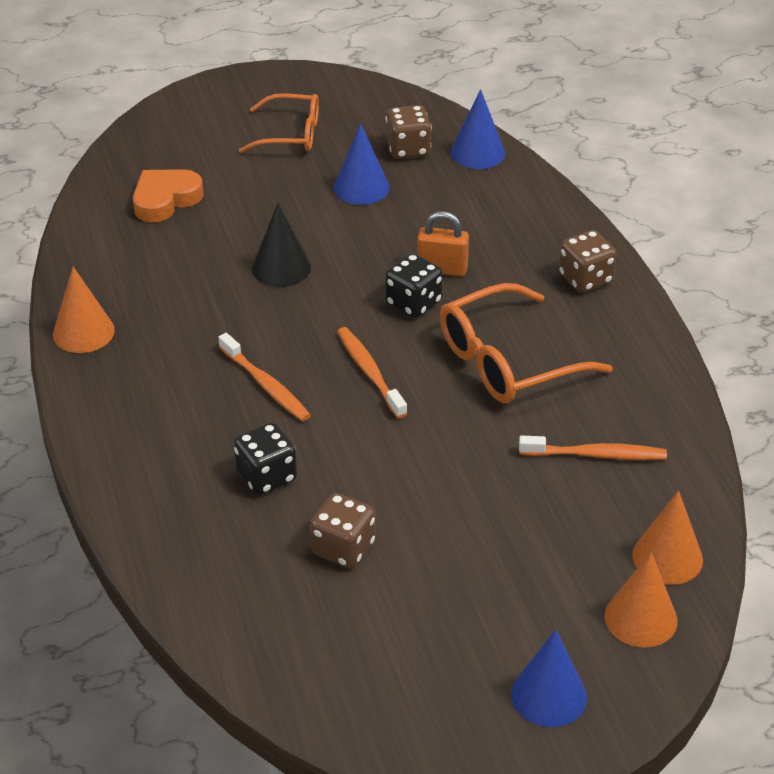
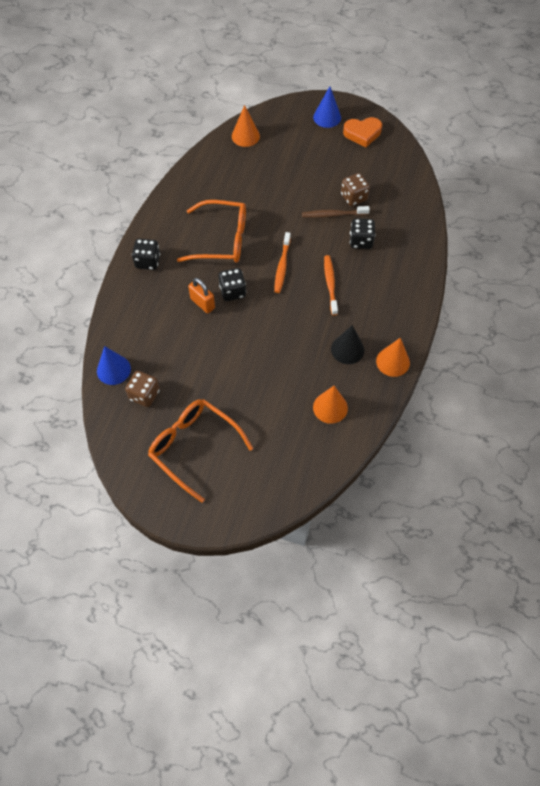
camera: 145 degrees left, 20 degrees up
orange heart [133,169,204,223] -> orange heart moved to [343,117,382,147]
orange glasses [239,93,319,153] -> orange glasses [148,399,253,503], size x1.51
black cone [252,203,311,287] -> black cone moved to [331,325,364,364]
blue cone [334,123,389,205] -> none
orange toothbrush [519,436,667,460] -> none
brown dice [559,230,617,293] -> black dice [132,239,160,270]
orange cone [604,552,677,648] -> orange cone moved to [313,386,348,424]
none -> brown toothbrush [302,206,370,218]

